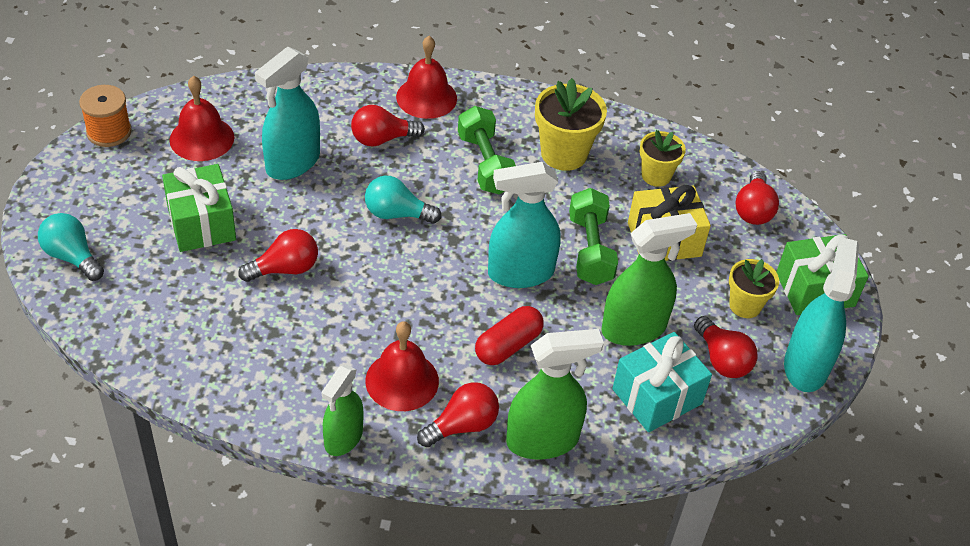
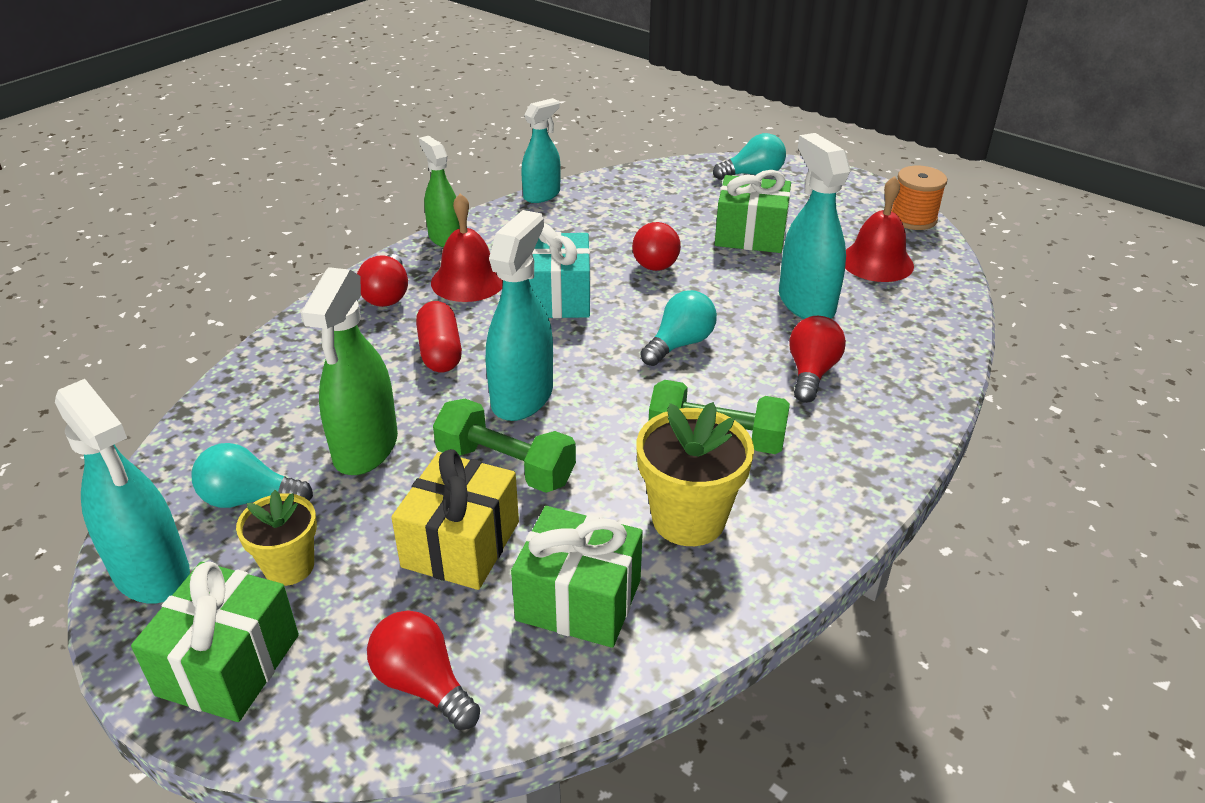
camera: 125 degrees right, 10 degrees down
red bell [396,36,457,119] -> none
green spray bottle [506,329,604,459] -> none
turquoise gift [612,332,712,432] -> turquoise gift moved to [529,223,590,318]
yellow flower pot [640,130,686,187] -> green gift [511,506,643,648]
red light bulb [694,316,757,378] -> turquoise light bulb [191,443,313,508]
none -> turquoise spray bottle [521,98,561,203]

